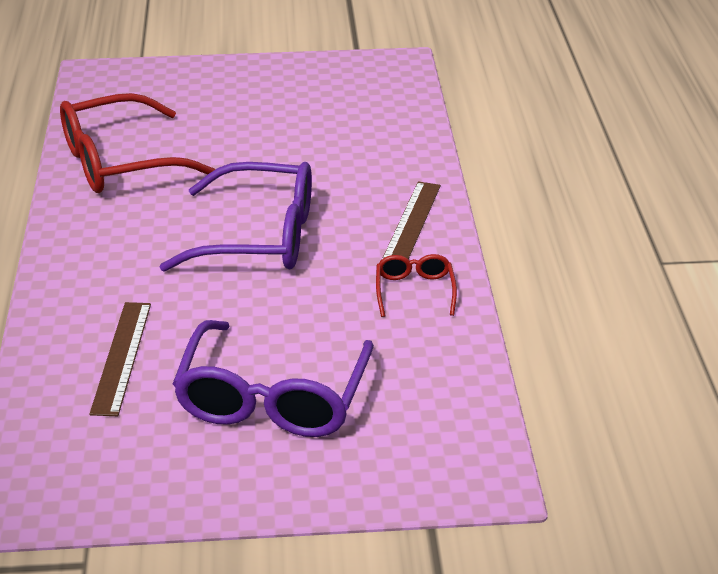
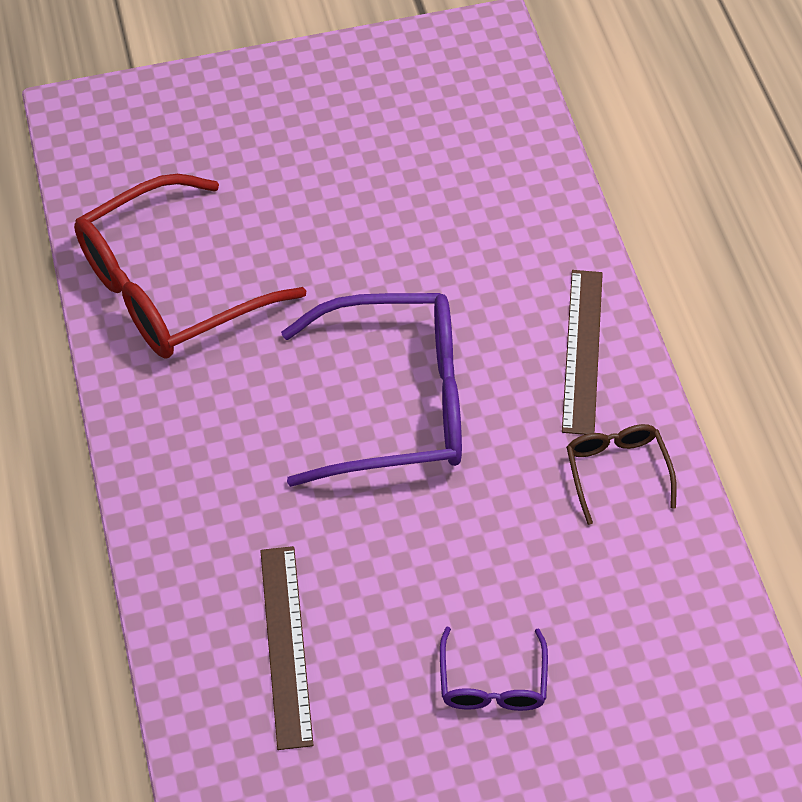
camera: 10 degrees left, 20 degrees up
purple glasses [173,320,374,437] -> purple glasses [440,627,548,711], size x0.48
red glasses [376,254,457,317] -> brown glasses [566,424,677,525]

